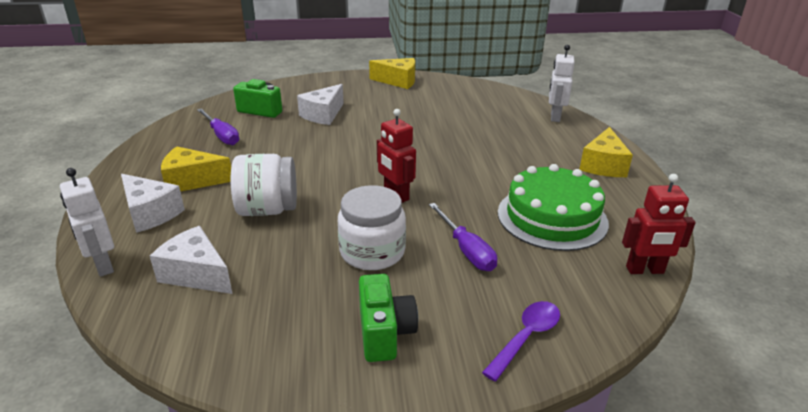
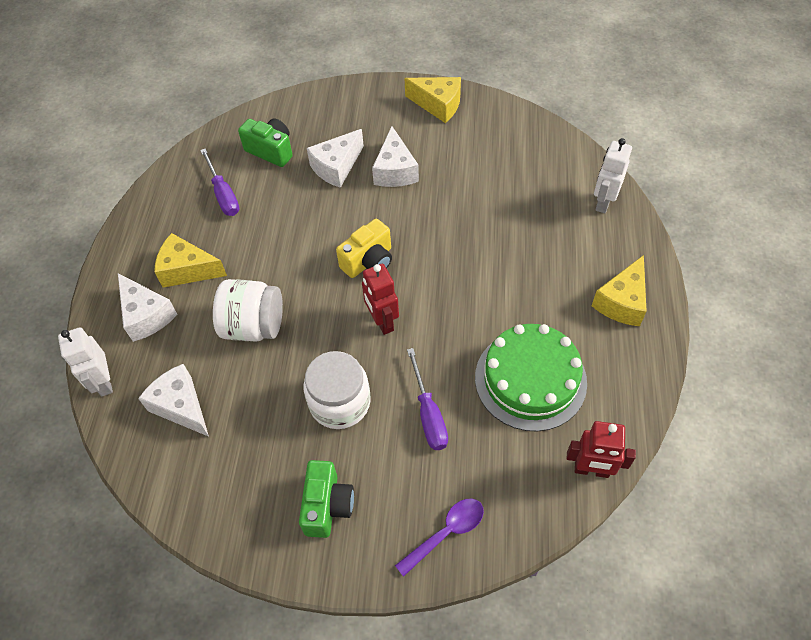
camera: 15 degrees right, 25 degrees up
none -> yellow camera [336,219,392,278]
none -> white cheese [372,126,419,187]

